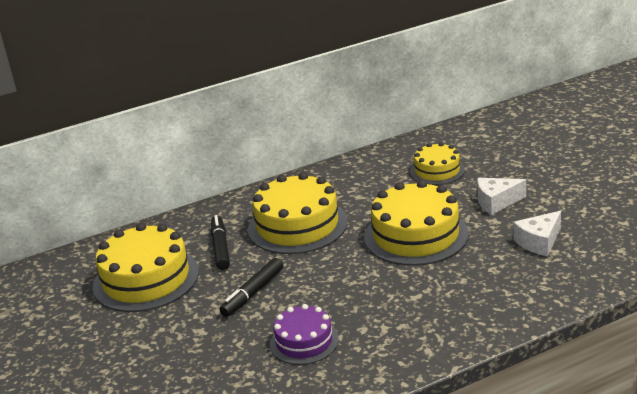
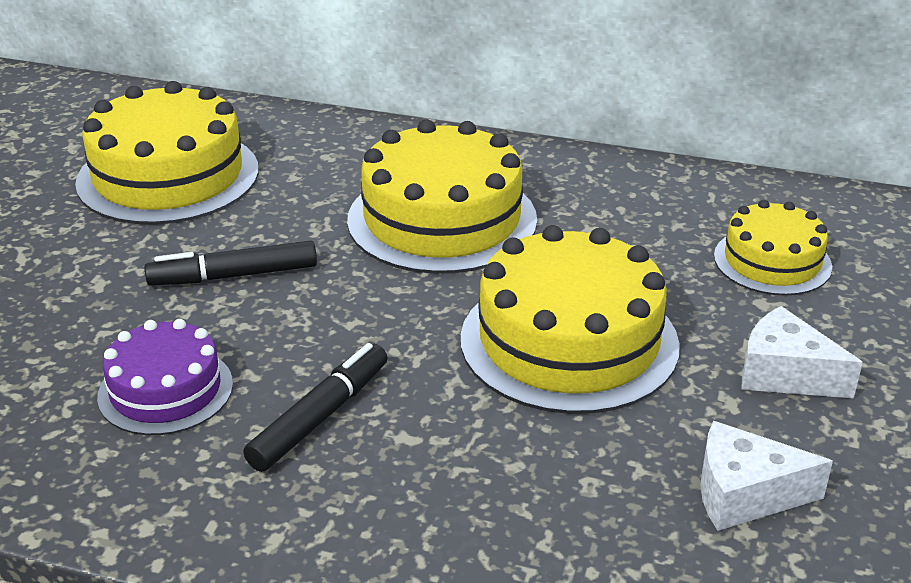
camera: 40 degrees right, 5 degrees up
black marker [211,215,230,270] -> black marker moved to [243,343,388,472]

